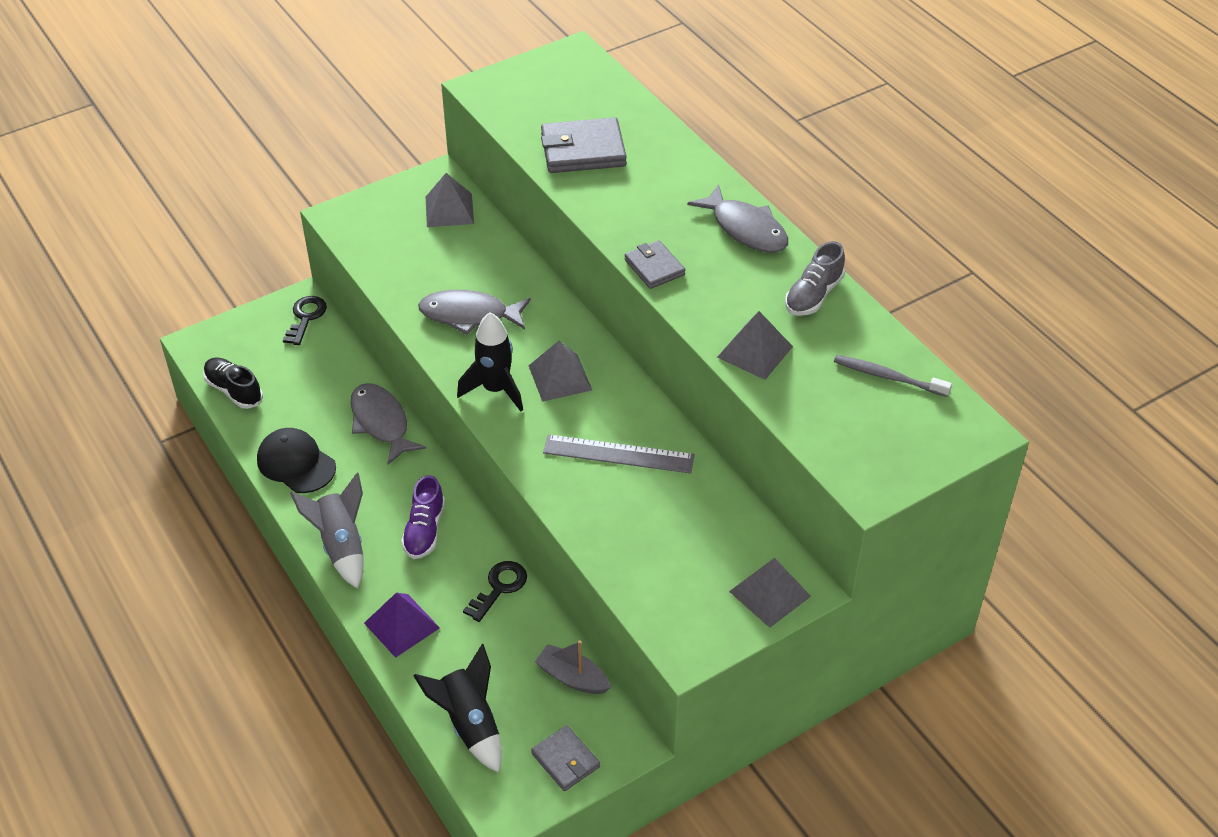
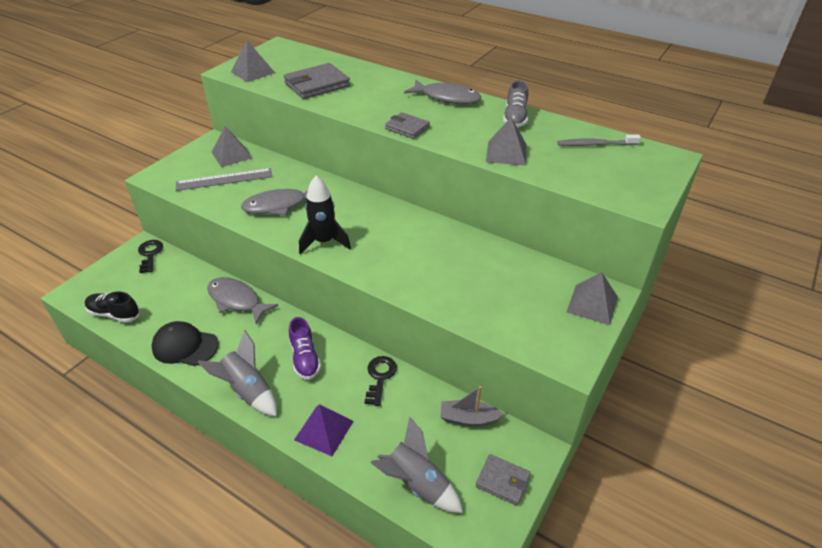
camera: 25 degrees left, 5 degrees down
black rocket [413,644,502,773] -> grey rocket [370,416,463,513]
grey pyramid [529,341,592,402] -> grey pyramid moved to [231,40,275,82]
grey ruler [543,434,695,473] -> grey ruler moved to [176,168,272,191]

